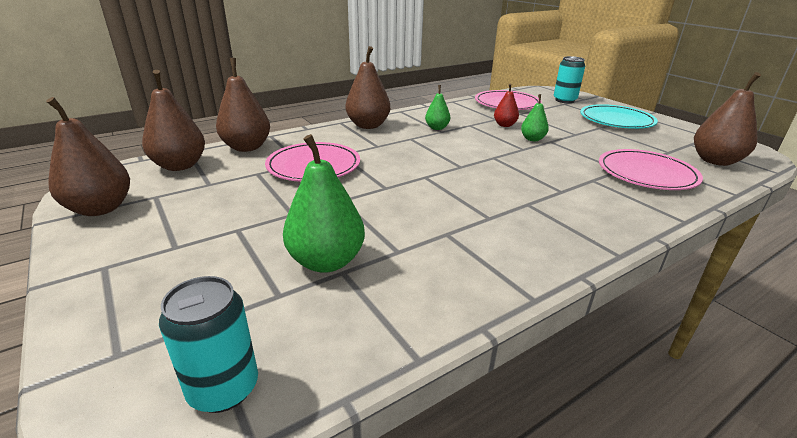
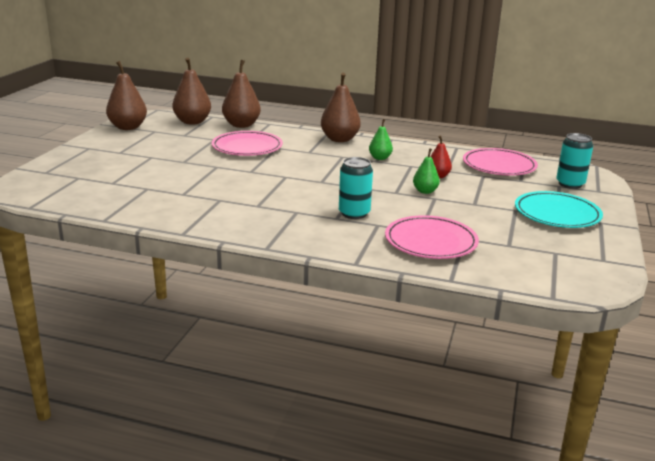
camera: 50 degrees right, 5 degrees down
turquoise can [159,276,258,413] -> turquoise can moved to [339,157,373,219]
green pear [283,134,365,273] -> none
brown pear [694,72,761,166] -> none

